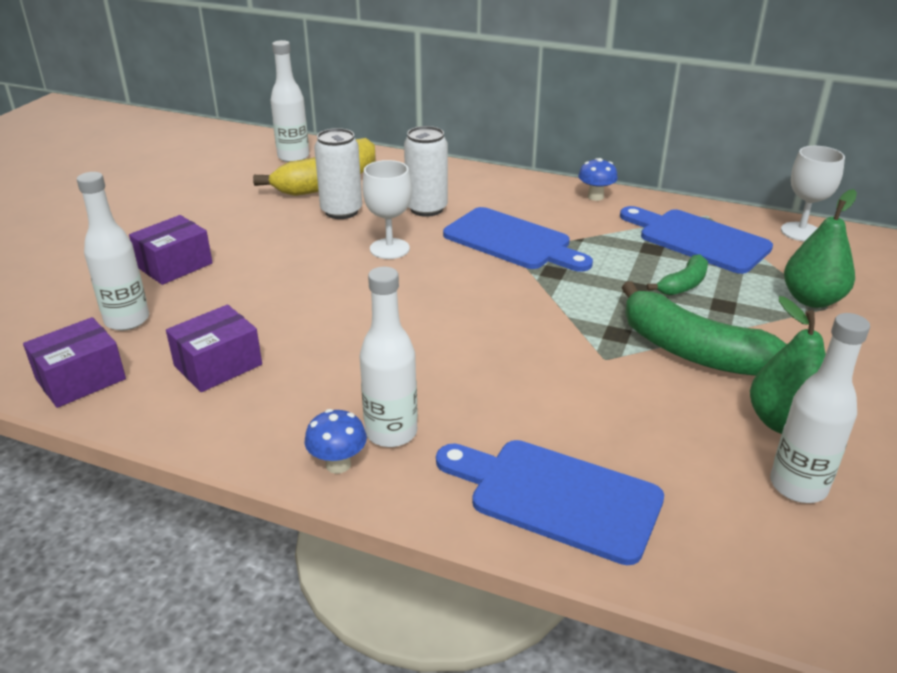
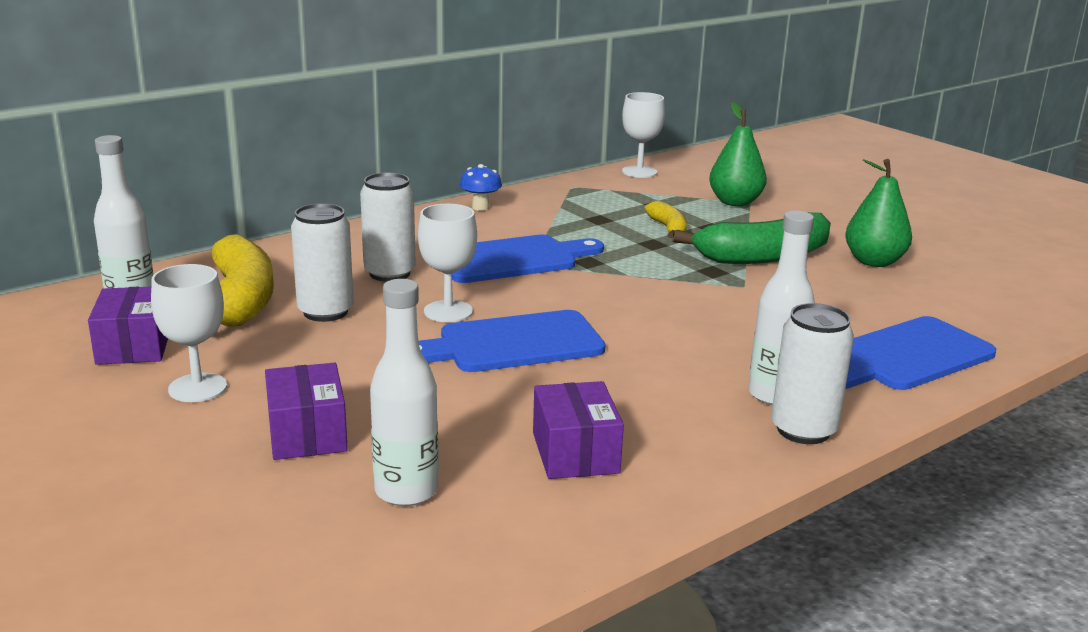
camera: 60 degrees left, 10 degrees down
purple box [23,317,126,408] -> purple box moved to [88,287,168,365]
blue mushroom [305,409,367,474] -> white can [771,303,854,444]
blue cutting board [620,206,773,274] -> blue cutting board moved to [419,310,606,372]
green banana [647,254,708,295] -> yellow banana [644,201,687,238]
white bottle [770,313,870,503] -> none
none -> white goblet [151,264,227,402]

